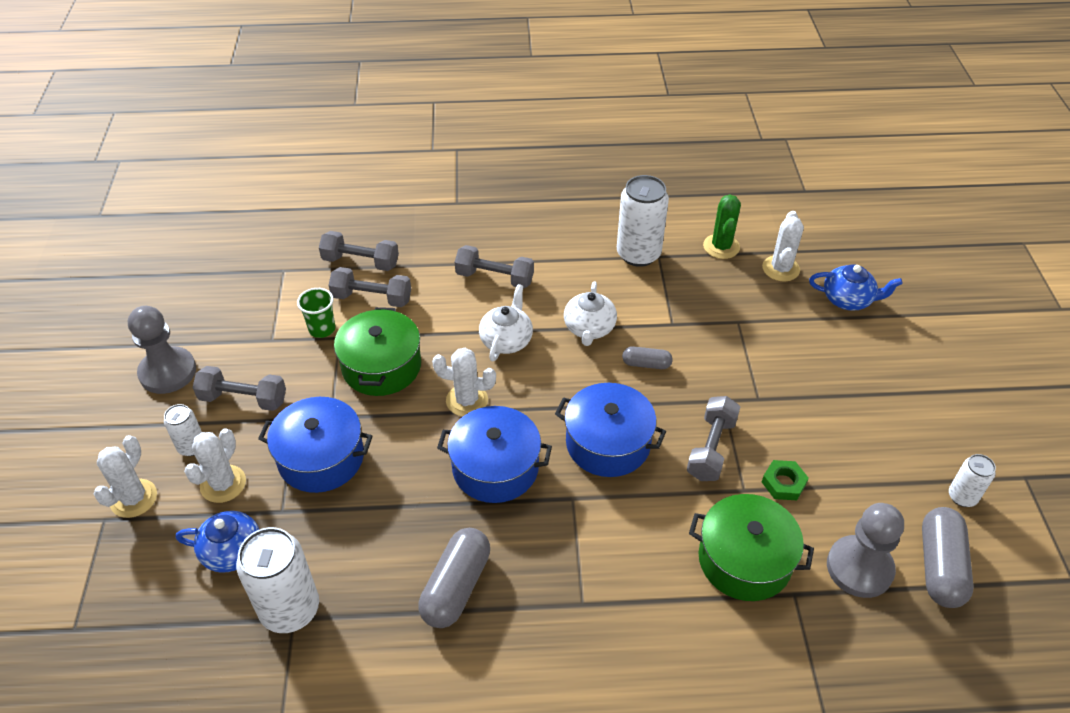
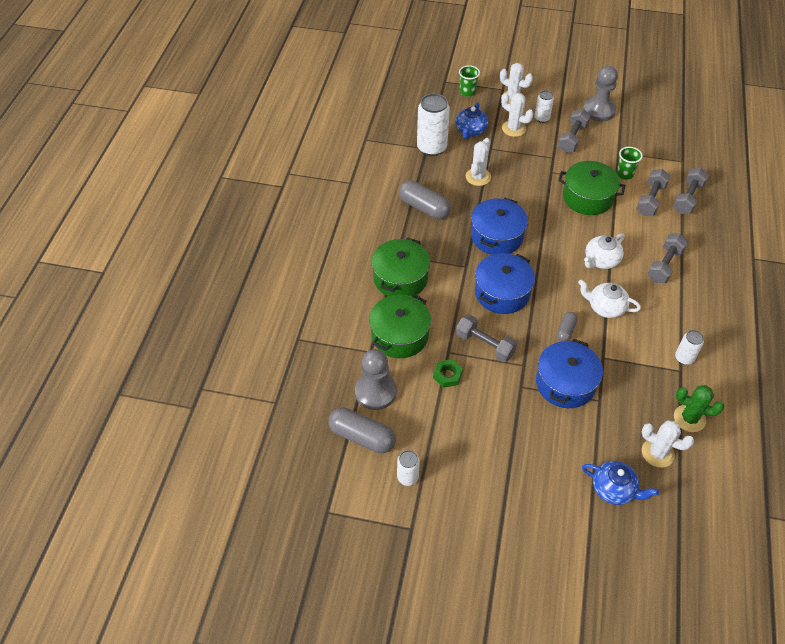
camera: 105 degrees right, 5 degrees up
blue pot [258,397,372,493] -> blue pot moved to [536,339,603,408]
white cactus [432,348,496,417] -> white cactus moved to [466,138,491,186]
white teapot [479,284,533,361] -> white teapot turned 105 degrees clockwise [584,233,625,269]
white can [617,175,669,267] -> white can [675,330,704,365], size x0.54
blue teapot [809,264,903,311] -> blue teapot turned 90 degrees counterclockwise [582,461,659,505]
none -> green pot [371,238,430,296]
none -> green cup [459,65,480,97]

